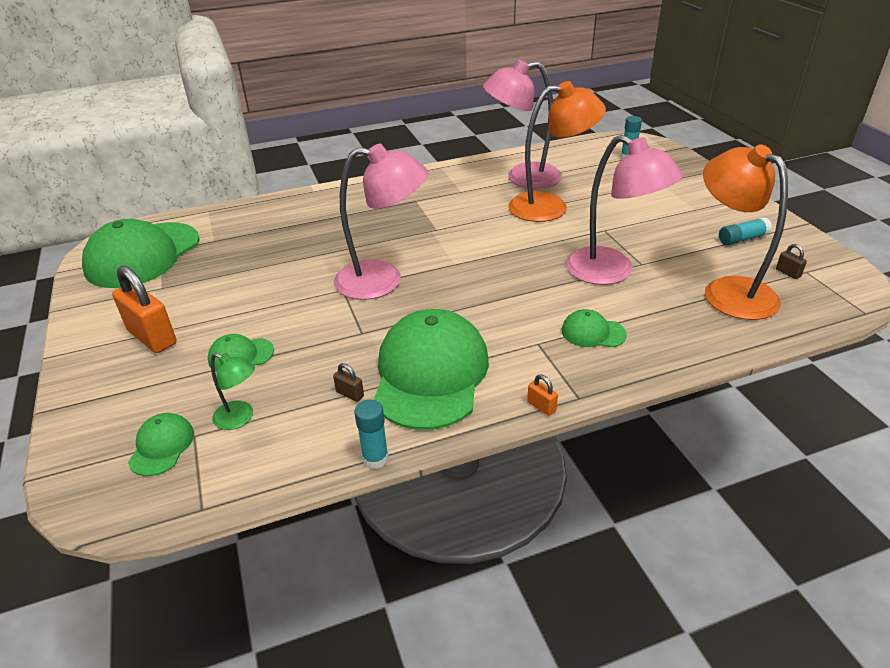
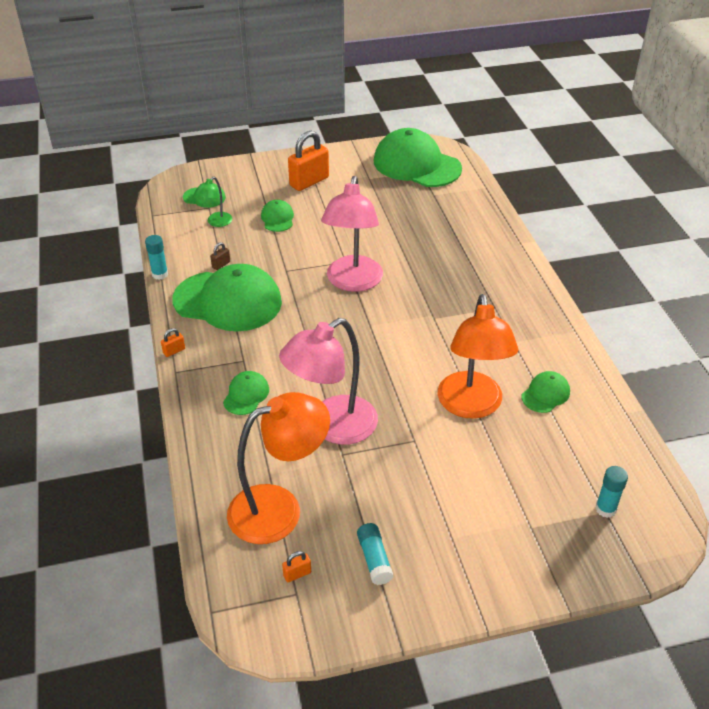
camera: 95 degrees right, 5 degrees up
pink lamp [483,60,562,189] -> green cap [521,371,570,413]
brown padlock [776,244,807,279] -> orange padlock [282,551,311,582]

